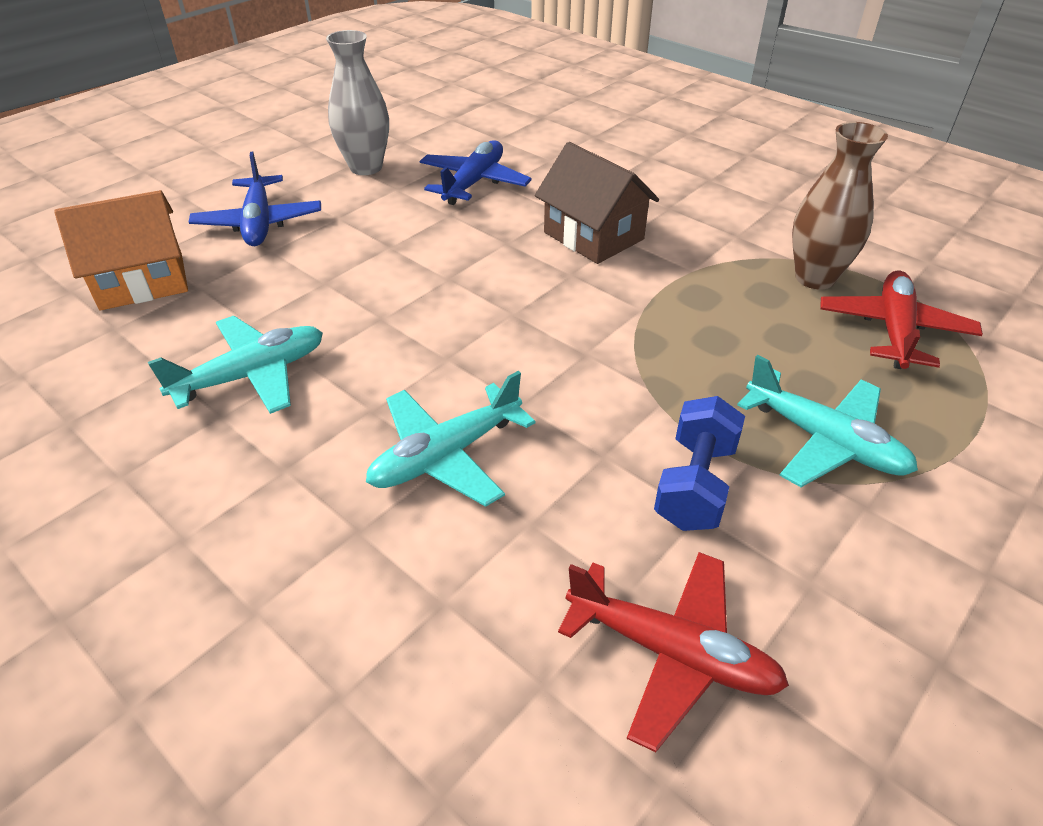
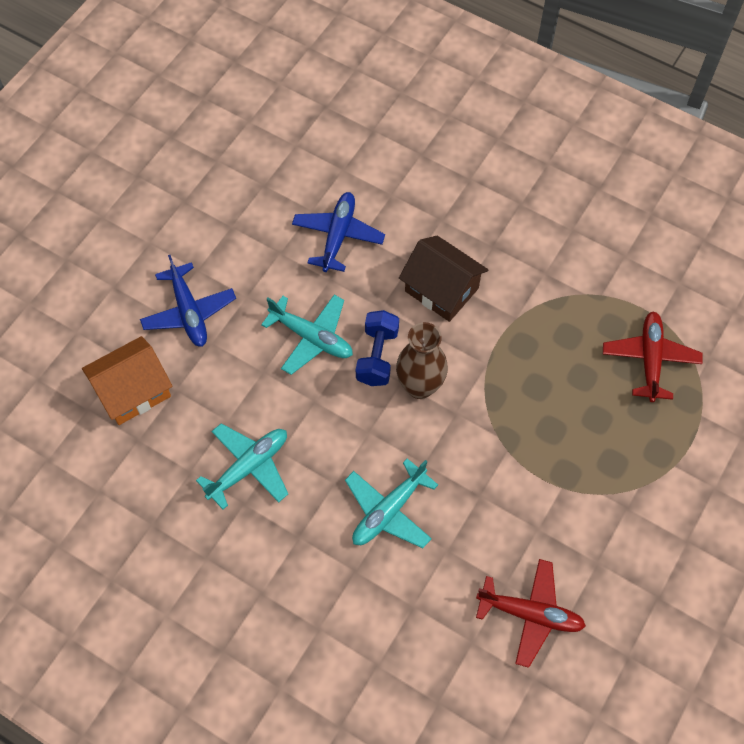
camera: 10 degrees left, 20 degrees up
grey vase [326,30,389,175] -> none
blue dumbbell [654,396,745,531] -> blue dumbbell moved to [356,310,399,386]
turquoise plane [737,355,918,487] -> turquoise plane moved to [261,295,353,375]
brown vase [792,122,888,289] -> brown vase moved to [396,322,448,399]

